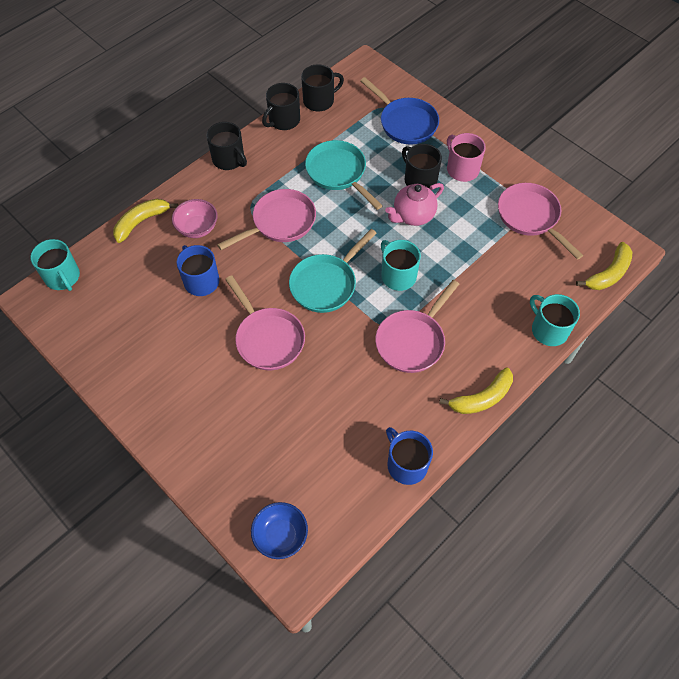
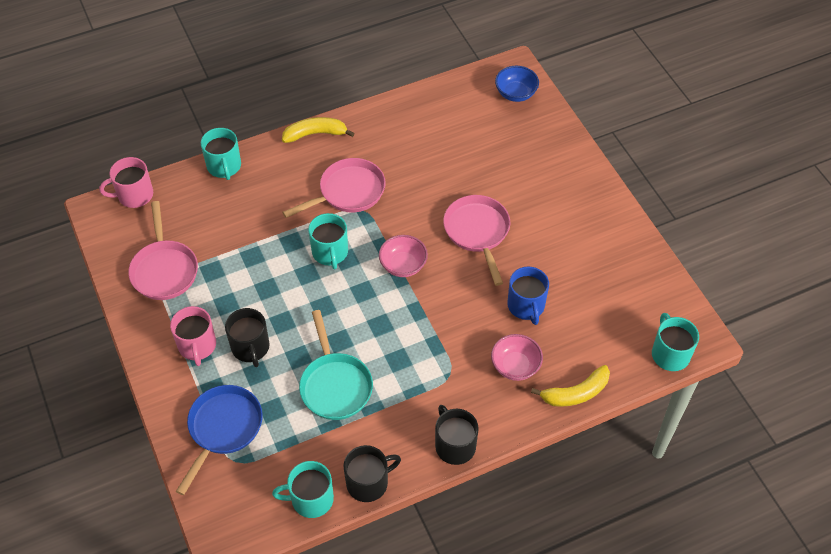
camera: 160 degrees left, 5 degrees down
pink pan [217,189,316,250] -> none
turquoise pan [289,229,377,313] -> pink bowl [379,235,428,277]
black mug [301,64,344,112] -> turquoise mug [272,461,334,518]
blue pan [360,77,439,144] -> blue pan turned 45 degrees clockwise [176,385,263,495]
pink teapot [385,183,444,226] -> none
blue mug [386,427,433,485] -> none
yellow banana [576,242,633,290] -> pink mug [99,157,153,208]

